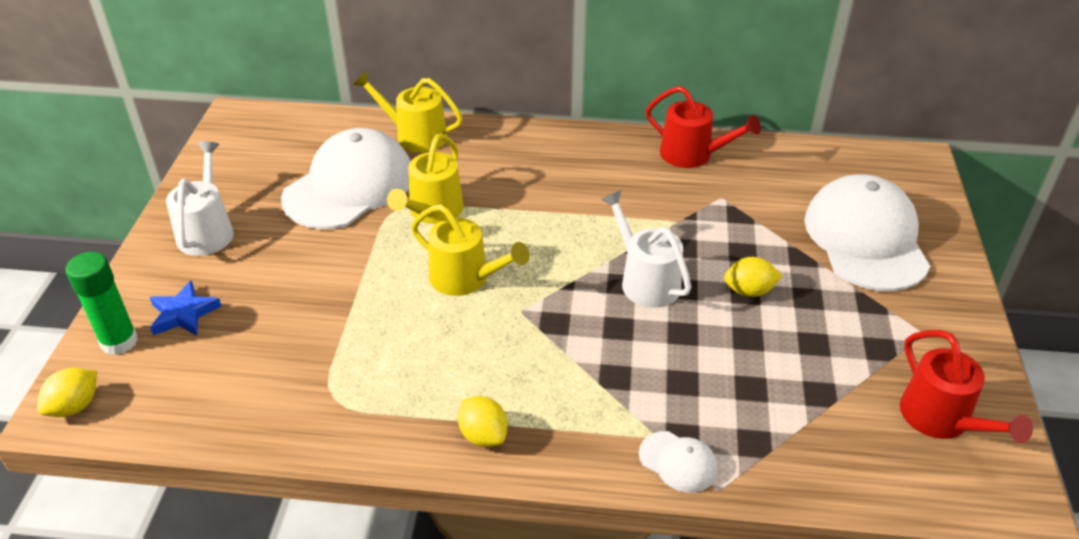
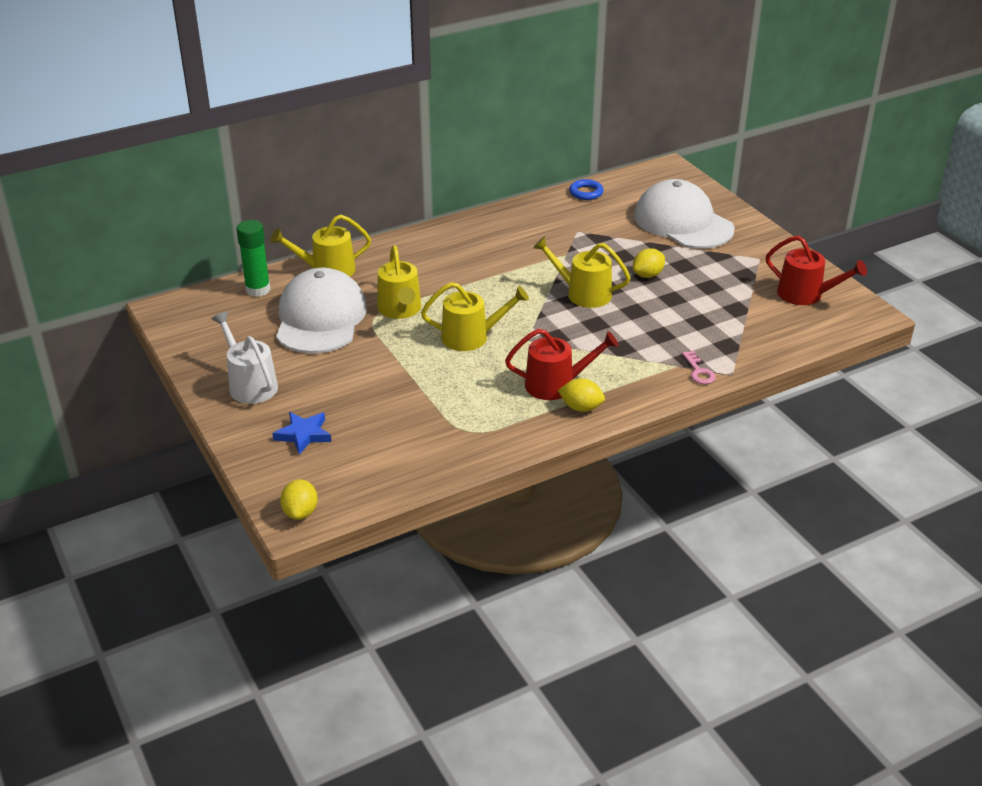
camera: 35 degrees left, 5 degrees down
green glue stick [66,252,138,355] -> green glue stick moved to [236,220,270,297]
white watering can [601,190,691,308] -> yellow watering can [533,236,631,308]
white cap [639,431,717,493] -> pink key [682,351,716,384]
red watering can [646,86,761,168] -> red watering can moved to [505,329,619,400]
none -> blue ring [569,179,604,200]

